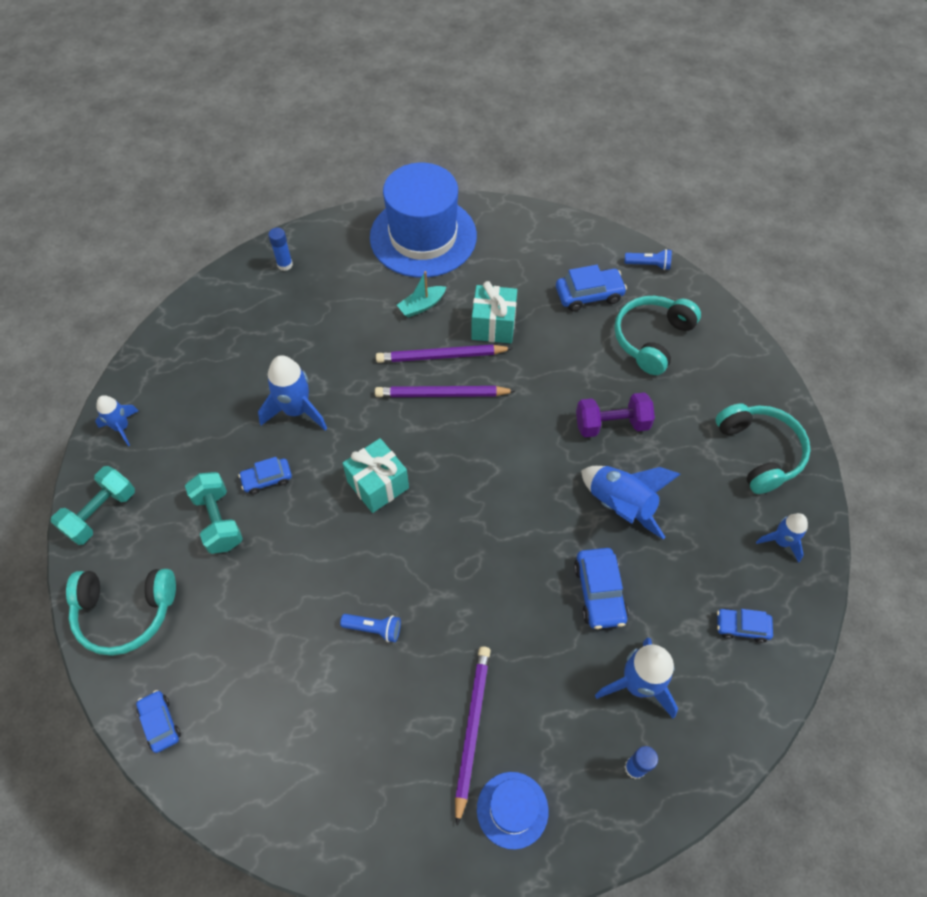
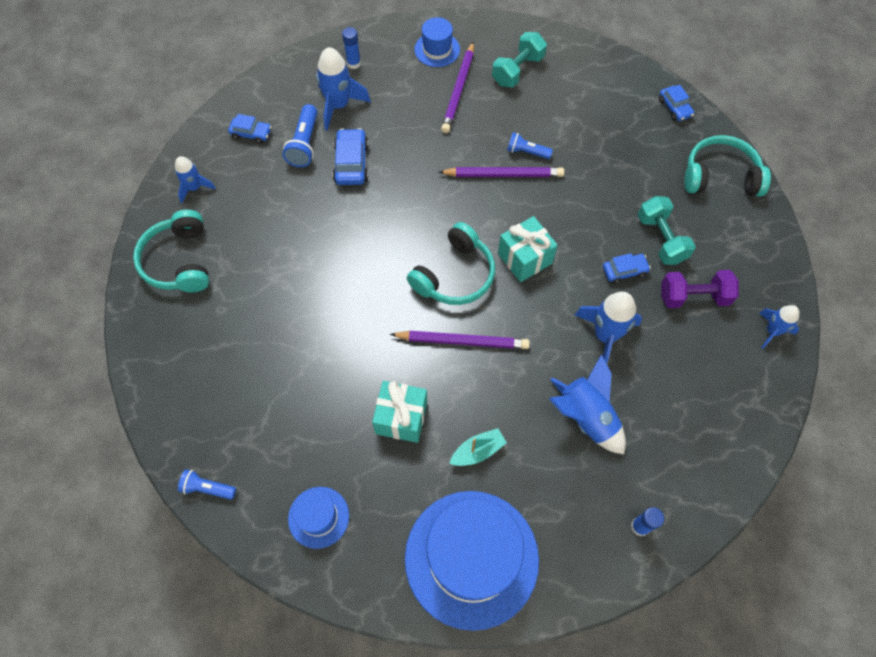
camera: 175 degrees left, 5 degrees up
turquoise dumbbell [51,466,135,545] -> turquoise dumbbell moved to [492,32,547,87]
purple pencil [376,345,513,363] -> purple pencil moved to [439,167,564,177]
blue car [556,265,627,311] -> none
purple dumbbell [576,392,655,438] -> purple dumbbell moved to [661,270,739,308]
blue rocket [581,466,681,539] -> blue rocket moved to [549,354,626,454]
turquoise headphones [614,296,701,375] -> turquoise headphones moved to [407,222,495,305]
none -> blue flashlight [282,104,318,167]
none -> blue hat [288,487,349,549]

